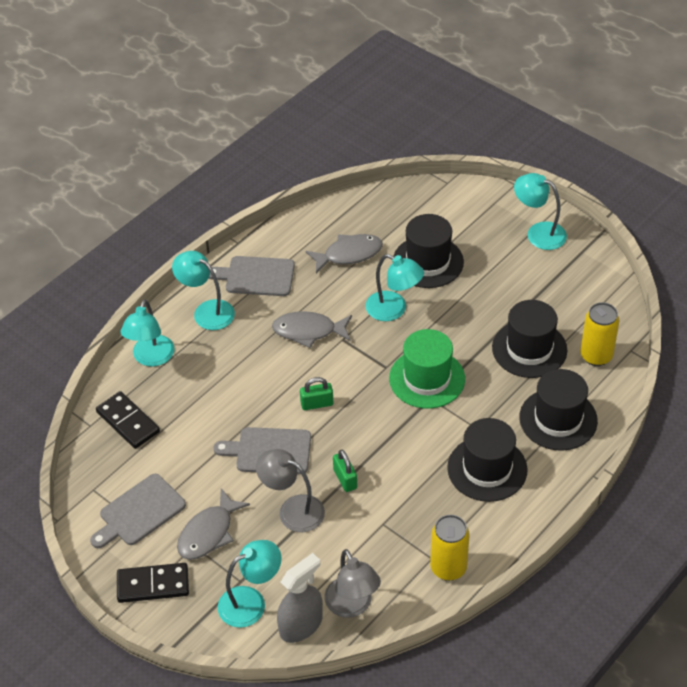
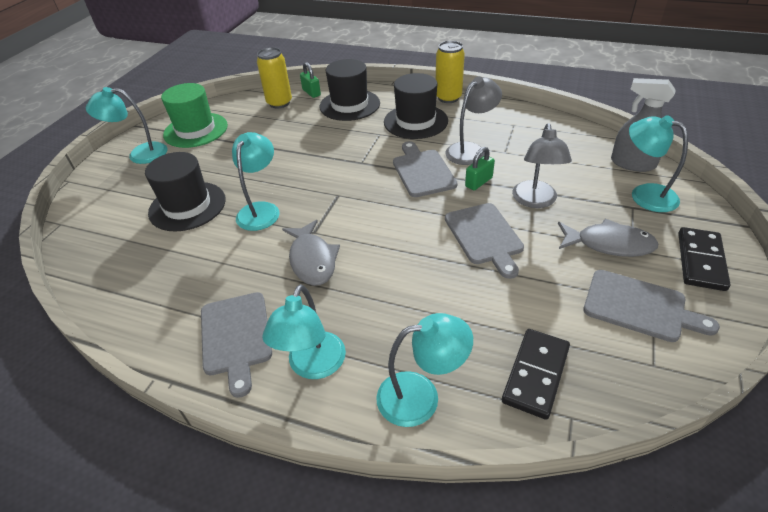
camera: 110 degrees left, 5 degrees down
black domino [117,563,189,603] -> black domino turned 45 degrees clockwise [678,227,731,291]
green padlock [300,377,333,410] -> green padlock moved to [300,62,321,98]
grey fish [305,234,383,274] -> none
grey lamp [324,549,381,618] -> grey lamp moved to [445,76,502,165]
green hat [389,329,465,409] -> green hat moved to [161,83,228,148]
yellow can [430,515,470,581] -> yellow can moved to [436,41,465,103]
black hat [492,300,567,378] -> none
turquoise lamp [514,173,567,250] -> turquoise lamp turned 75 degrees clockwise [86,87,167,164]
none -> grey cutting board [393,141,458,197]

